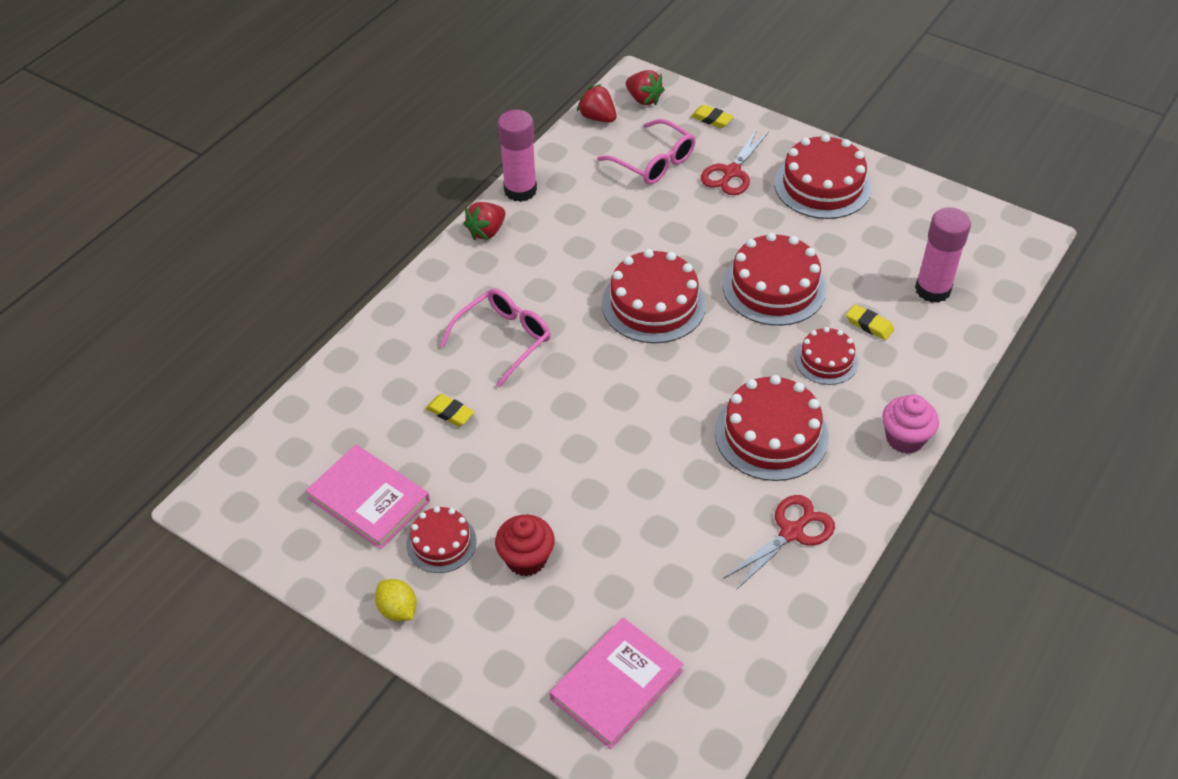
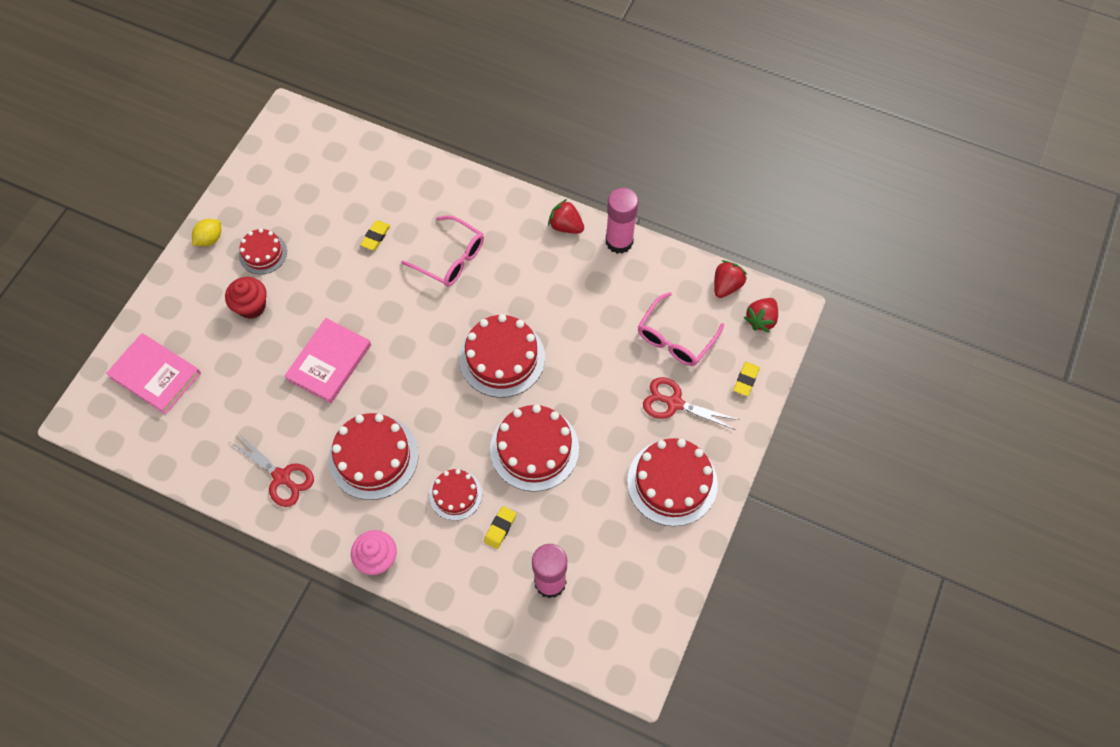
camera: 80 degrees right, 15 degrees up
pink book [306,445,430,549] -> pink book moved to [284,318,371,403]

